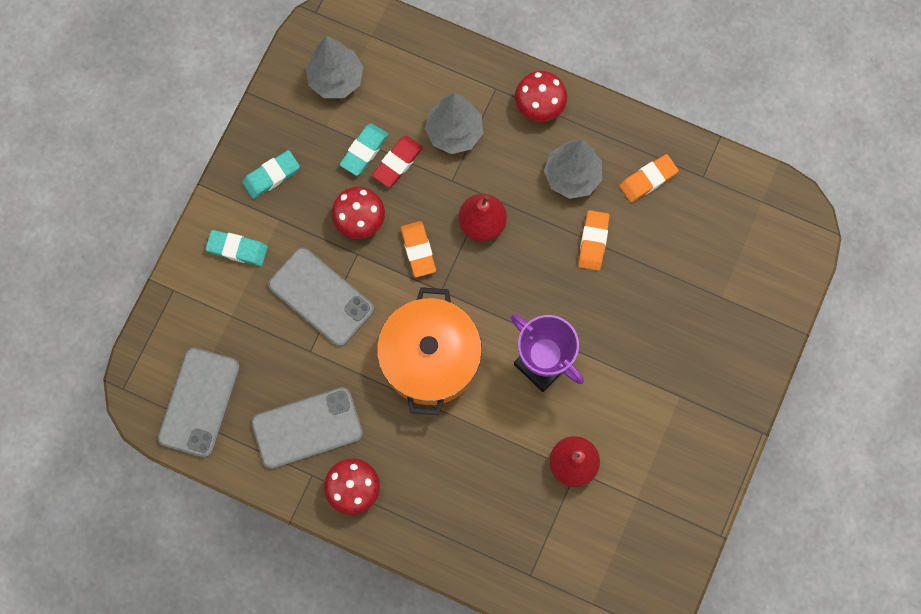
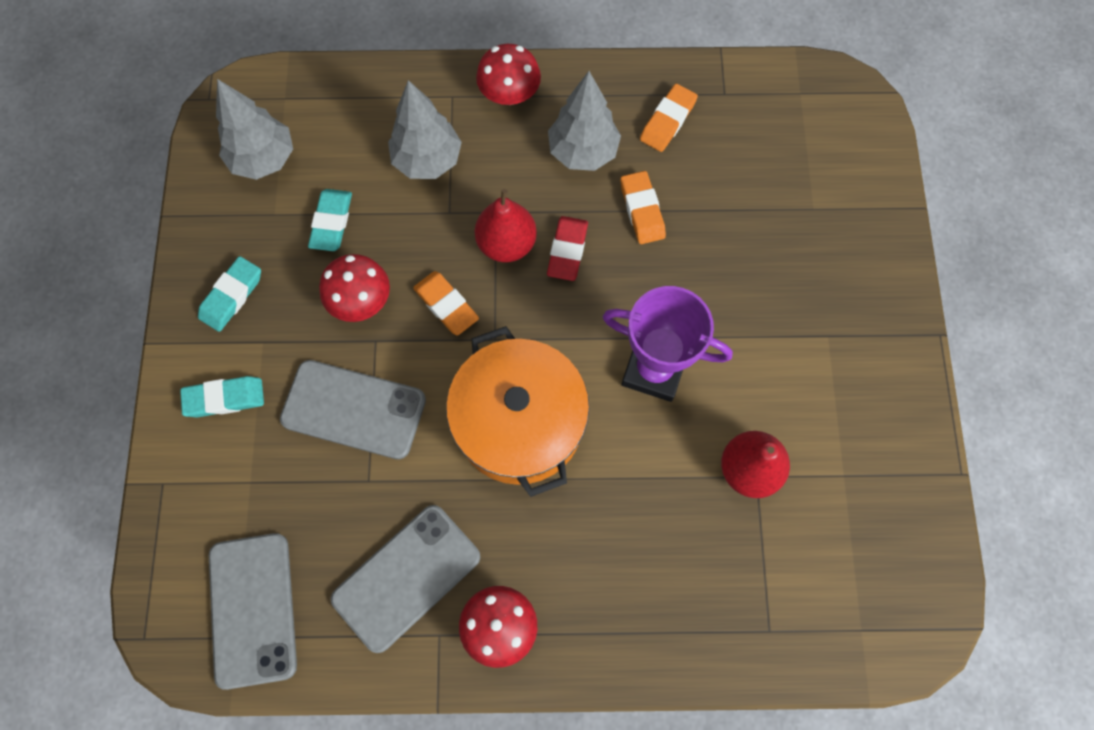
camera: 25 degrees left, 5 degrees down
red eraser [372,136,423,187] -> red eraser moved to [547,216,588,281]

